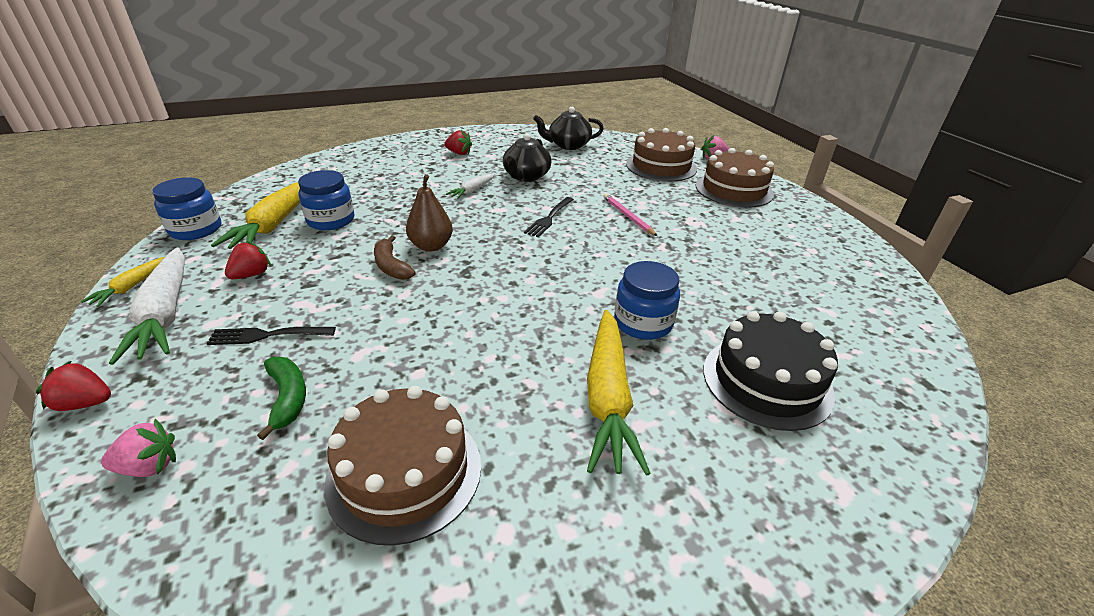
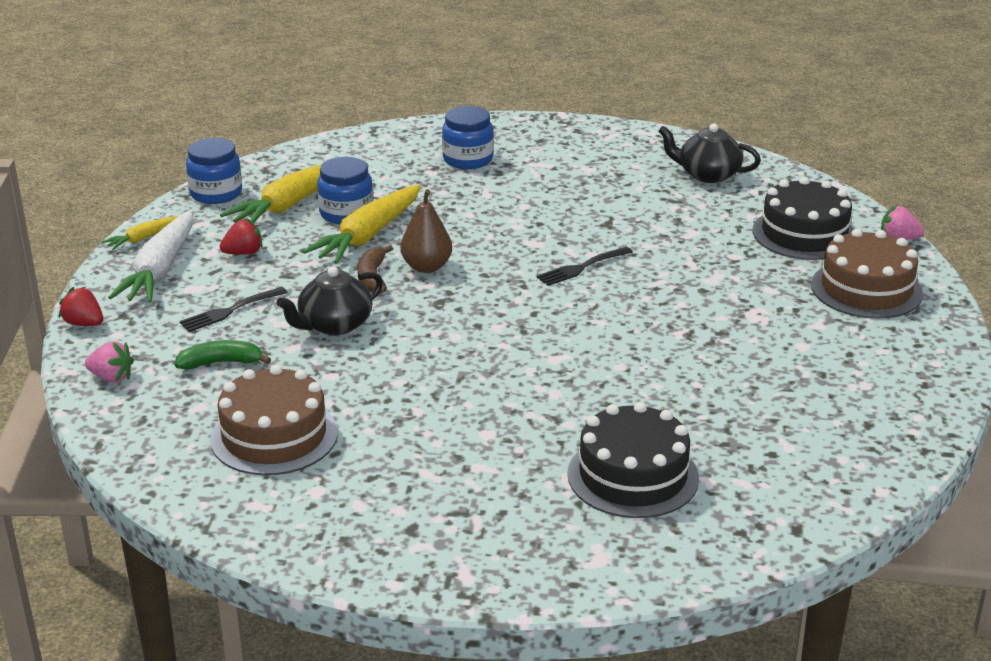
camera: 30 degrees right, 5 degrees down
black fork [206,327,336,345] -> black fork turned 60 degrees counterclockwise [179,287,288,332]
green banana [257,357,306,440] -> green banana turned 105 degrees counterclockwise [175,340,271,370]
red strawberry [444,130,472,155] -> none
white carrot [446,174,495,199] -> none
black teapot [503,134,551,182] -> black teapot moved to [276,266,383,335]
yellow carrot [587,310,651,476] -> yellow carrot moved to [303,185,421,264]
pink pencil [603,194,657,236] -> none
blue jar [614,261,680,340] -> blue jar moved to [442,106,494,169]
brown cake [626,128,697,182] -> black cake [753,177,854,260]

